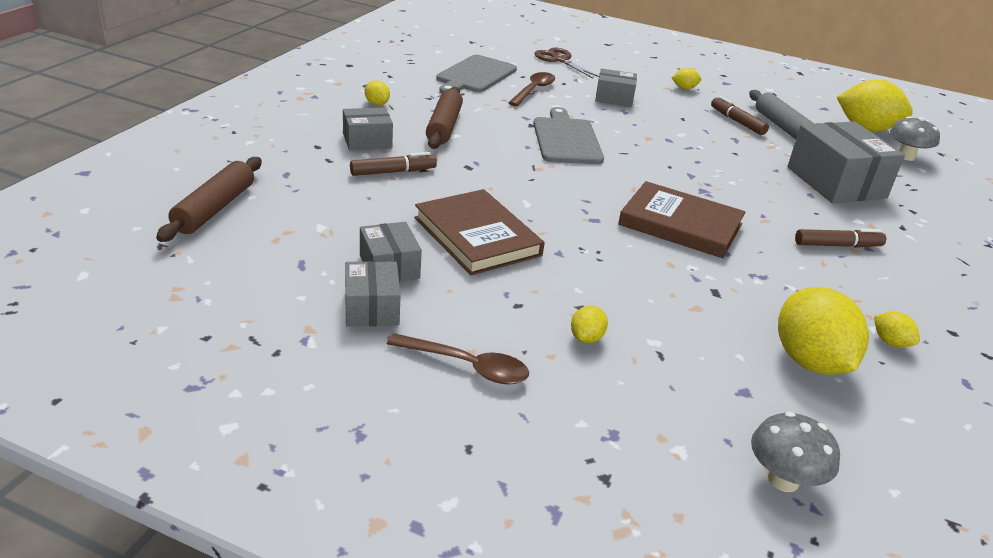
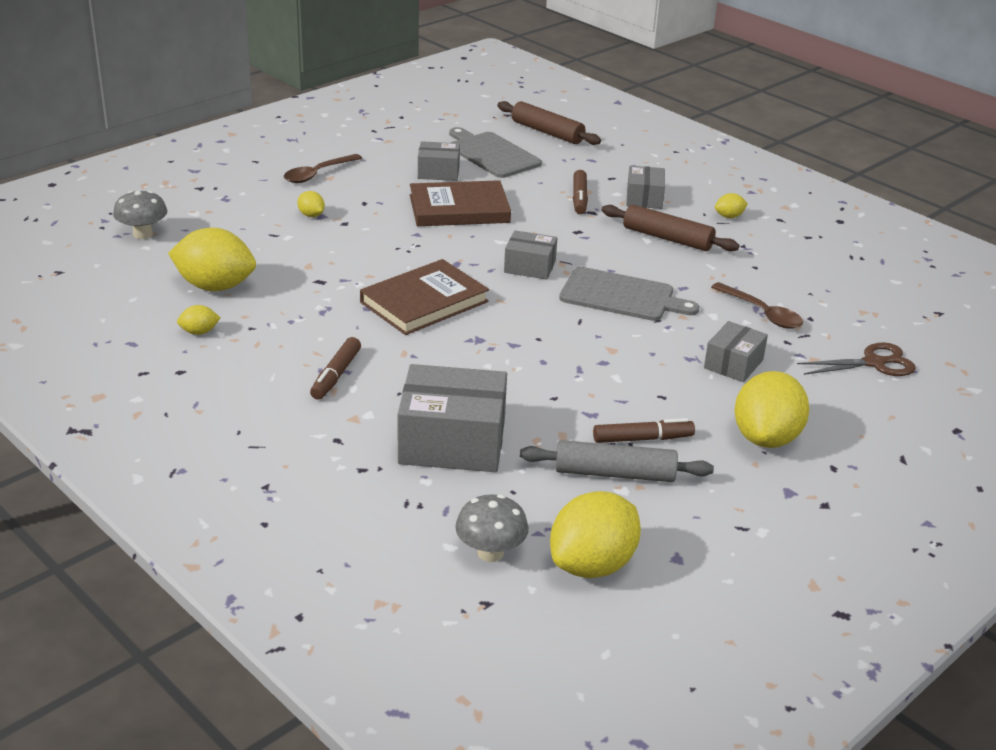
camera: 115 degrees right, 0 degrees up
grey box [345,261,401,327] -> grey box moved to [504,230,557,280]
grey cutting board [436,55,517,93] -> grey cutting board moved to [449,127,542,178]
yellow lemon [671,68,701,89] -> yellow lemon [735,371,809,448], size x2.24

